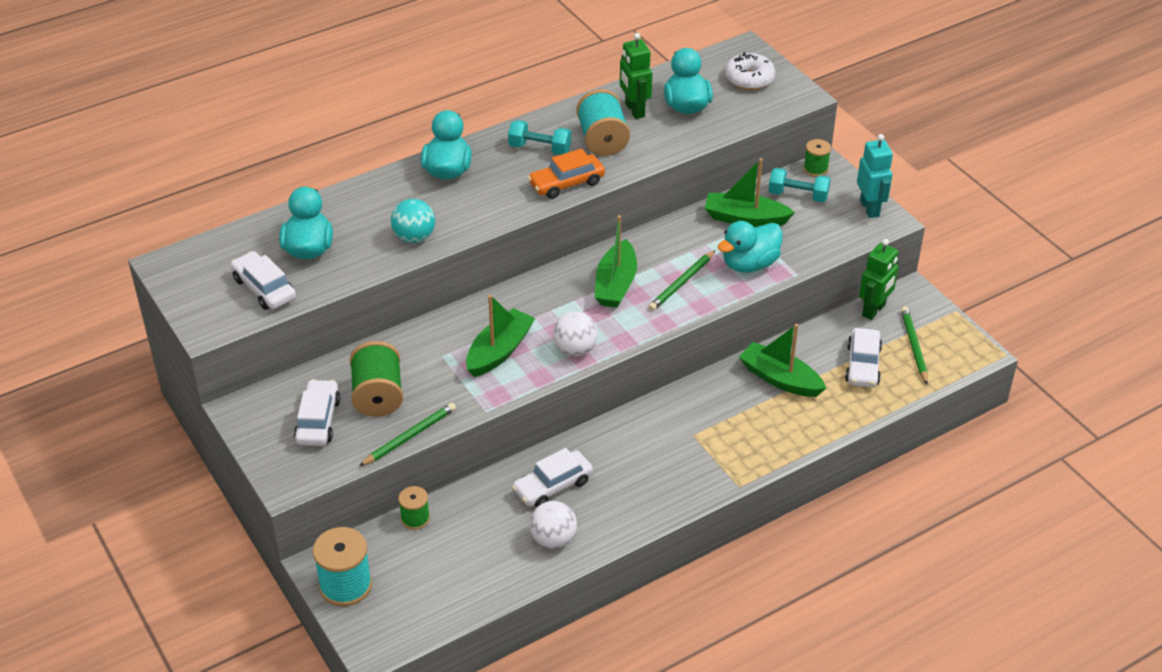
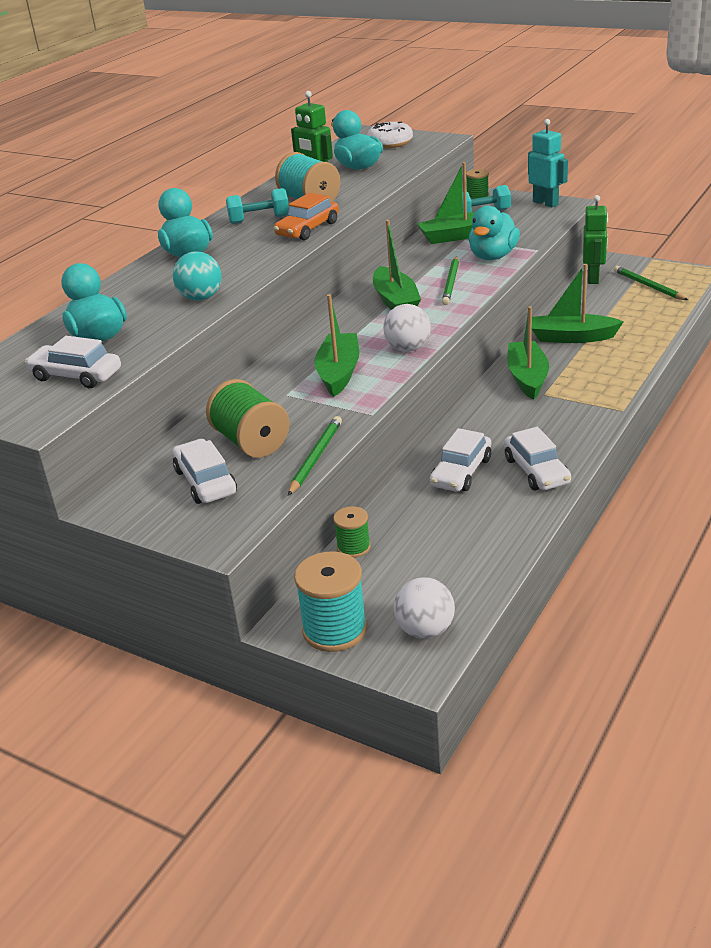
camera: 25 degrees left, 10 degrees down
white ball [530,501,577,549] -> white ball moved to [394,577,455,639]
white car [845,328,882,388] -> white car moved to [504,427,571,490]
none -> green boat [507,306,549,400]

